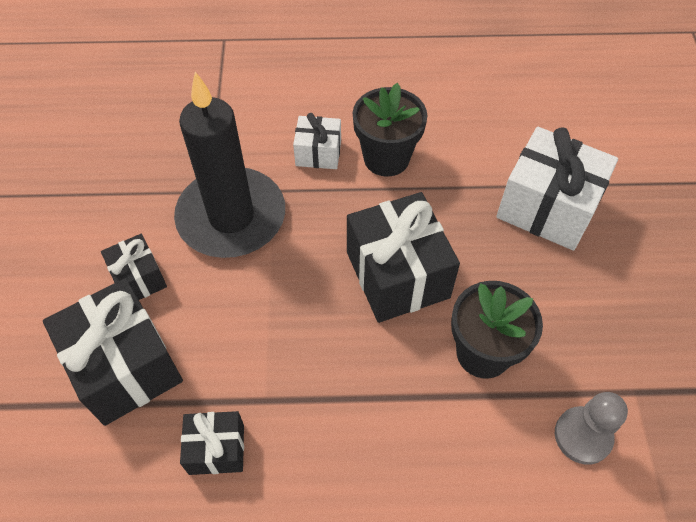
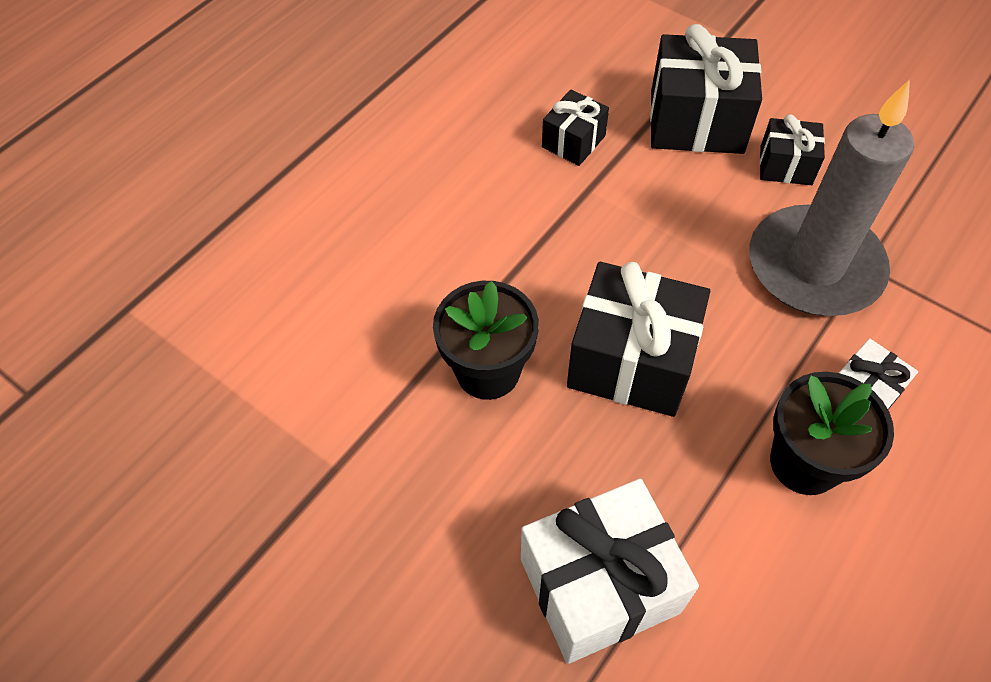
camera: 130 degrees right, 0 degrees up
black candle [174,72,285,258] -> grey candle [749,80,914,316]
grey pawn [555,392,628,465] -> none

